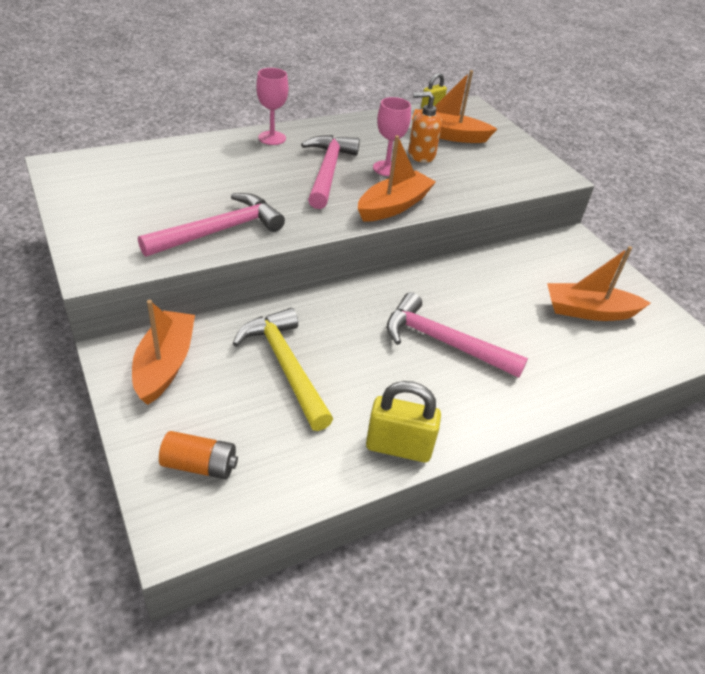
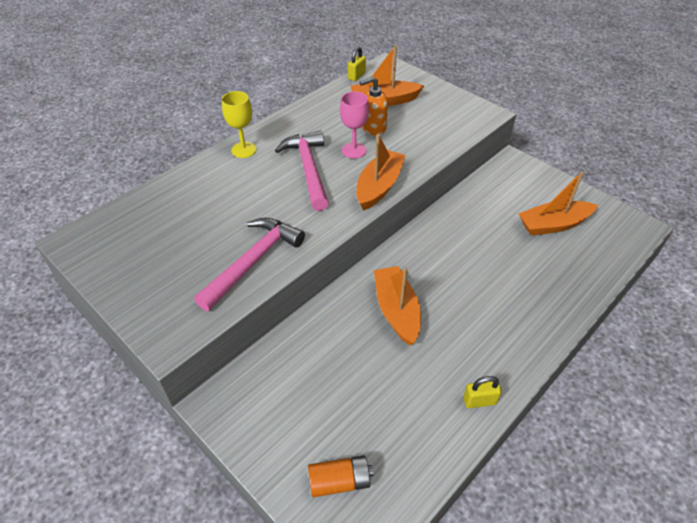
camera: 15 degrees left, 5 degrees up
orange boat [132,300,195,405] -> orange boat moved to [374,266,421,345]
yellow hammer [232,308,333,431] -> none
pink goblet [256,68,288,145] -> yellow goblet [222,91,257,158]
yellow padlock [366,381,441,462] -> yellow padlock [463,376,502,408], size x0.60
pink hammer [387,292,528,378] -> none

